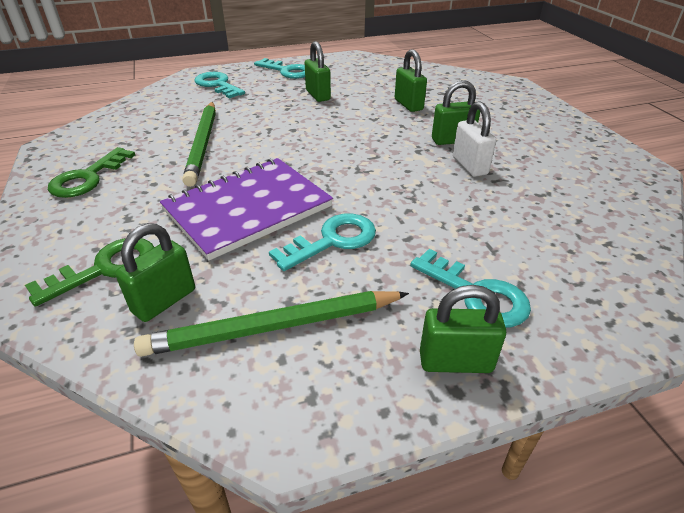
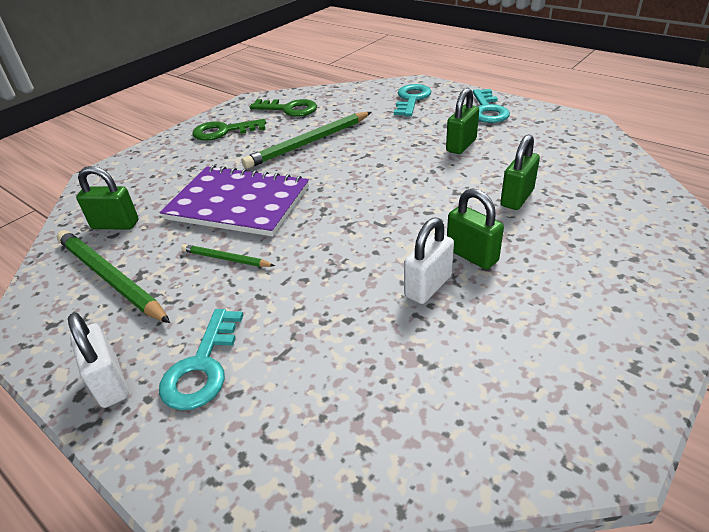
camera: 60 degrees right, 0 degrees up
green key [25,238,154,307] -> green key moved to [250,99,317,117]
turquoise key [269,214,376,271] -> green pencil [181,244,275,267]
green padlock [420,285,506,373] -> white padlock [68,313,129,408]

